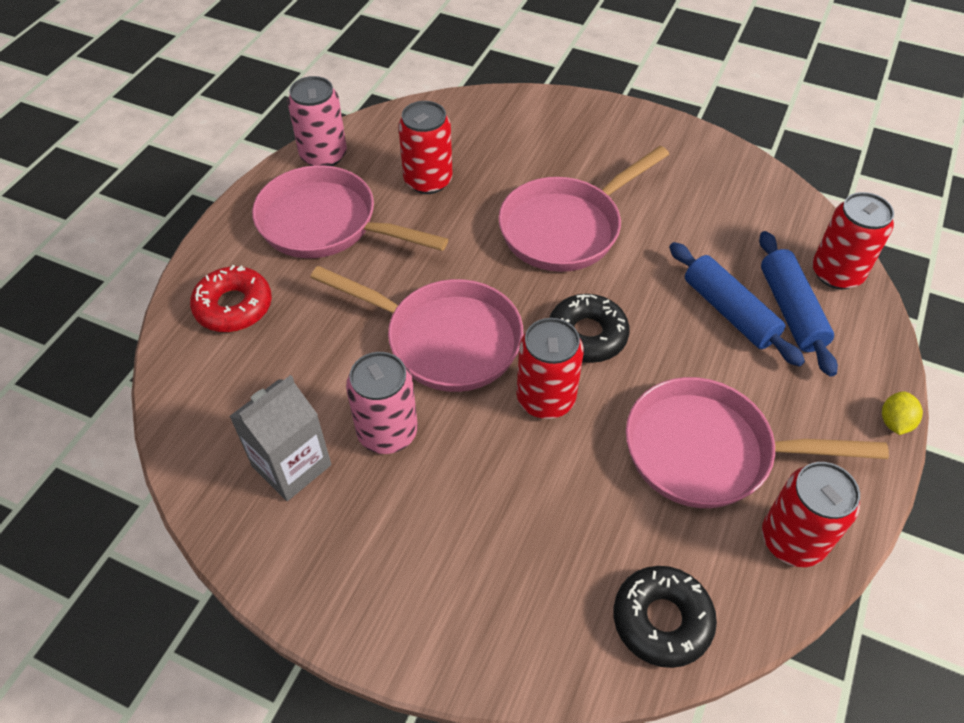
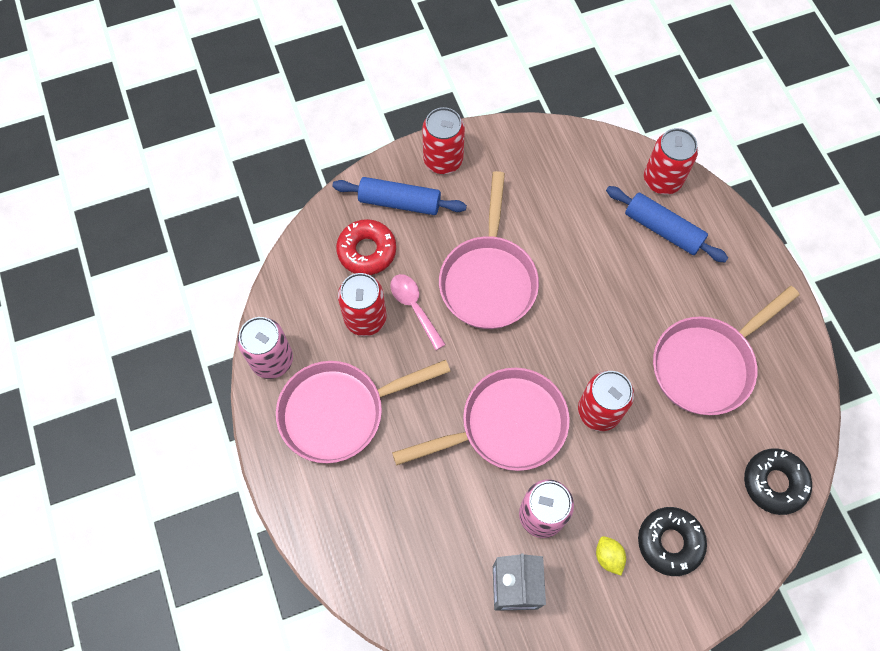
camera: 45 degrees left, 15 degrees up
red donut [190,265,272,332] -> red donut moved to [336,219,396,275]
black donut [549,294,630,363] -> black donut moved to [638,507,707,576]
blue rolling pin [669,242,805,366] -> blue rolling pin moved to [332,177,467,215]
red can [762,462,860,567] -> red can moved to [422,107,465,174]
yellow lemon [882,391,923,435] -> yellow lemon moved to [596,536,626,575]
none -> pink spoon [390,274,446,350]

